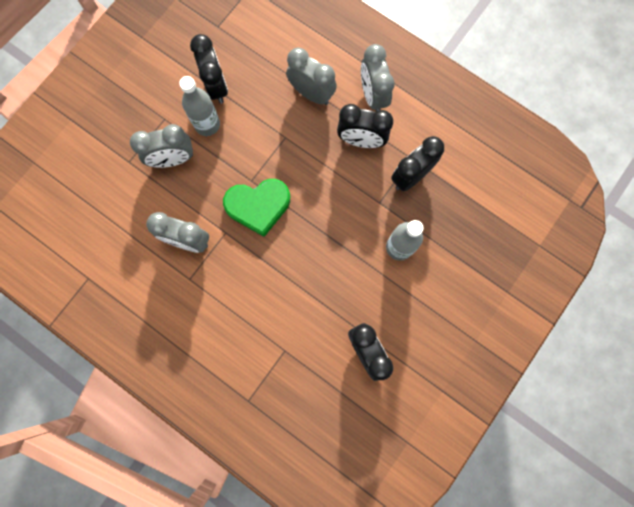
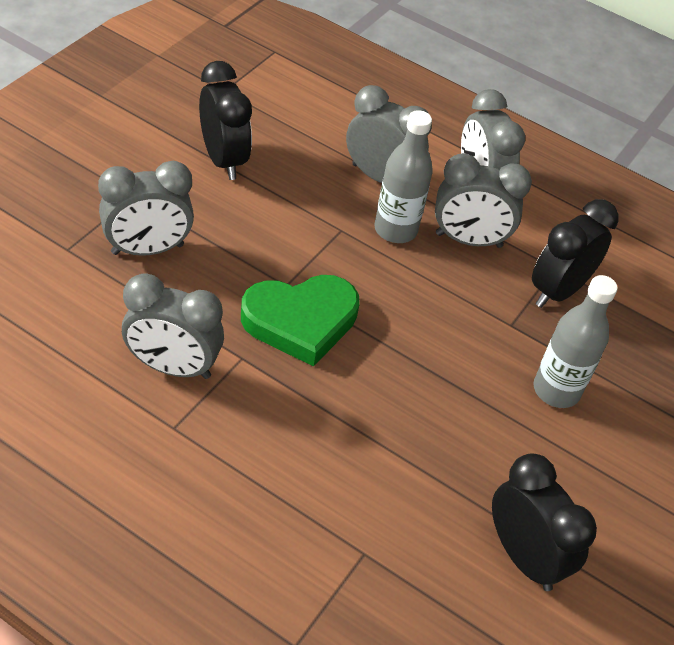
camera: 10 degrees left, 30 degrees down
grey bottle [179,76,220,136] -> grey bottle moved to [374,110,433,243]
black clock [337,104,393,148] -> grey clock [435,153,532,248]

